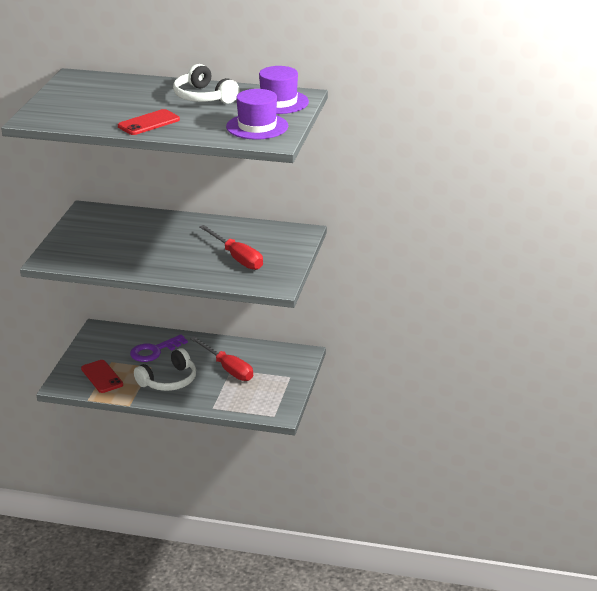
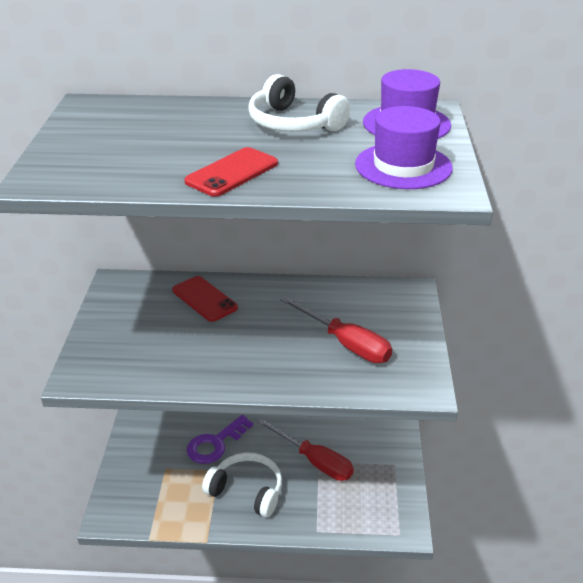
camera: 10 degrees left, 5 degrees up
red phone [81,360,123,393] -> red phone moved to [172,276,238,322]
white headphones [134,348,196,391] -> white headphones turned 105 degrees counterclockwise [202,452,282,517]

